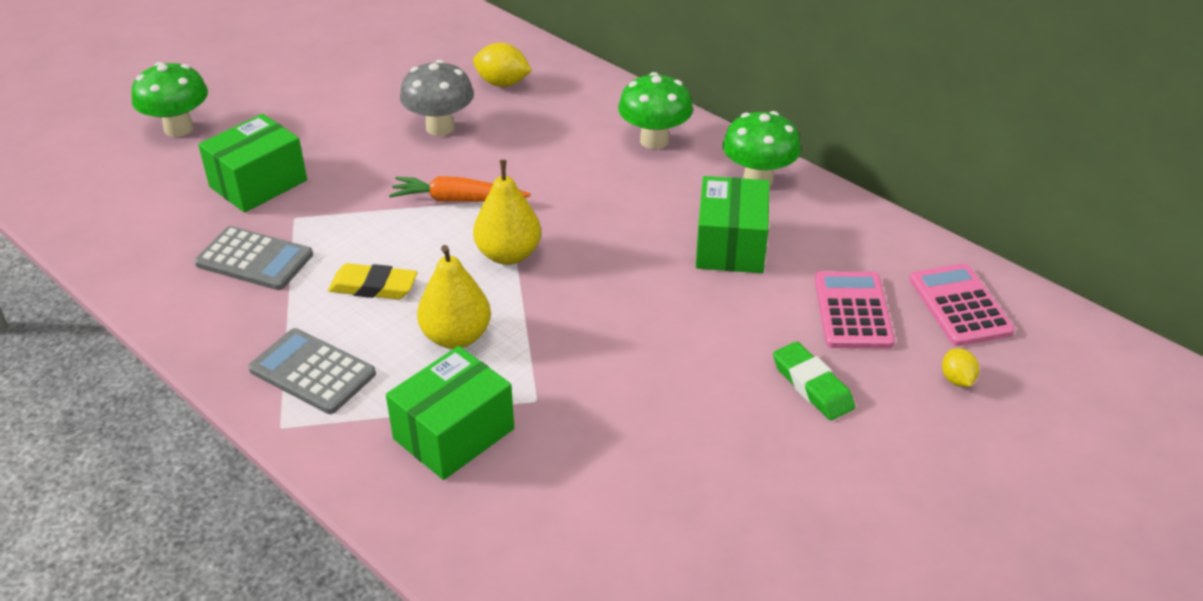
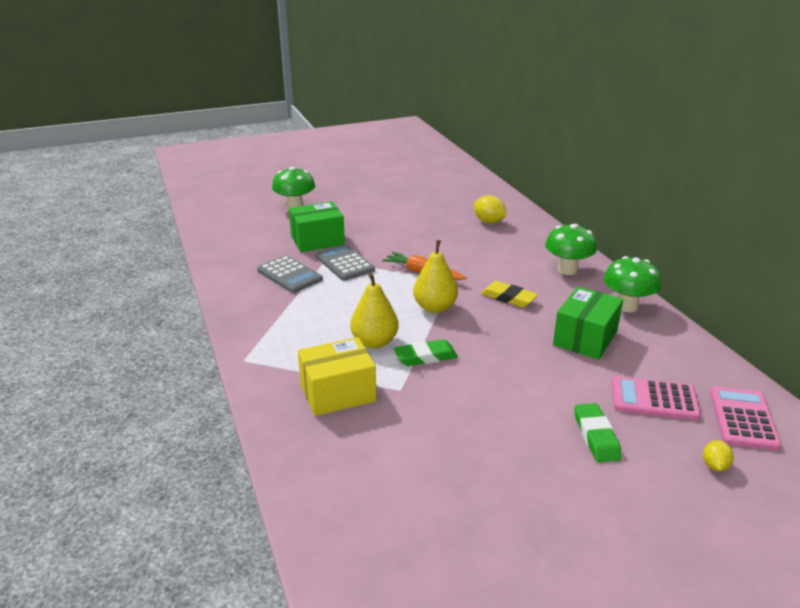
camera: 25 degrees right, 10 degrees down
grey calculator [248,328,376,414] -> grey calculator moved to [315,244,375,281]
yellow eraser [328,263,418,299] -> yellow eraser moved to [481,281,538,308]
green box [386,346,514,480] -> yellow box [298,337,376,416]
grey mushroom [400,60,474,136] -> none
pink calculator [815,271,895,349] -> pink calculator turned 105 degrees counterclockwise [612,376,701,420]
none -> green eraser [394,339,458,366]

